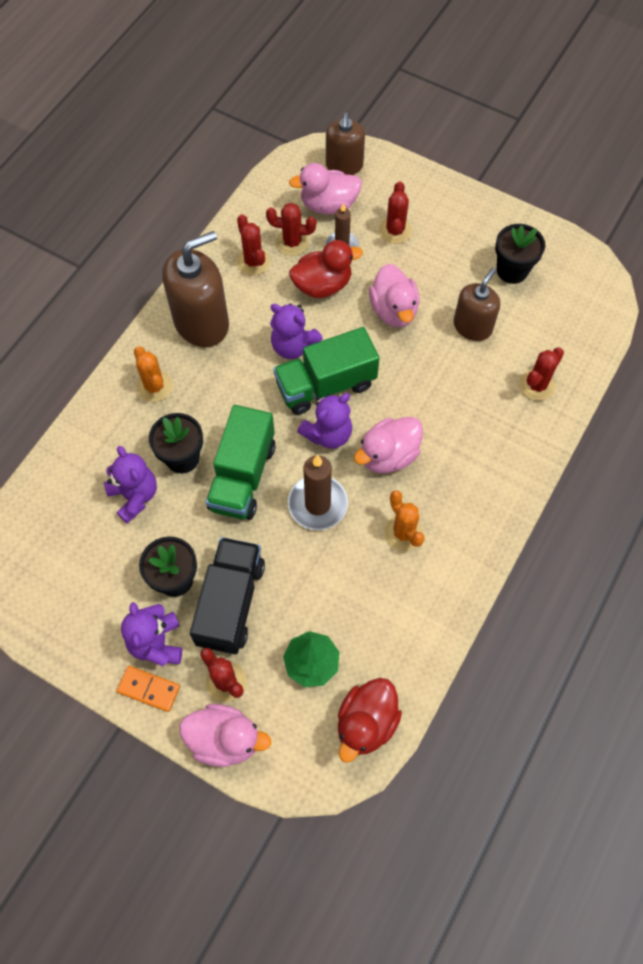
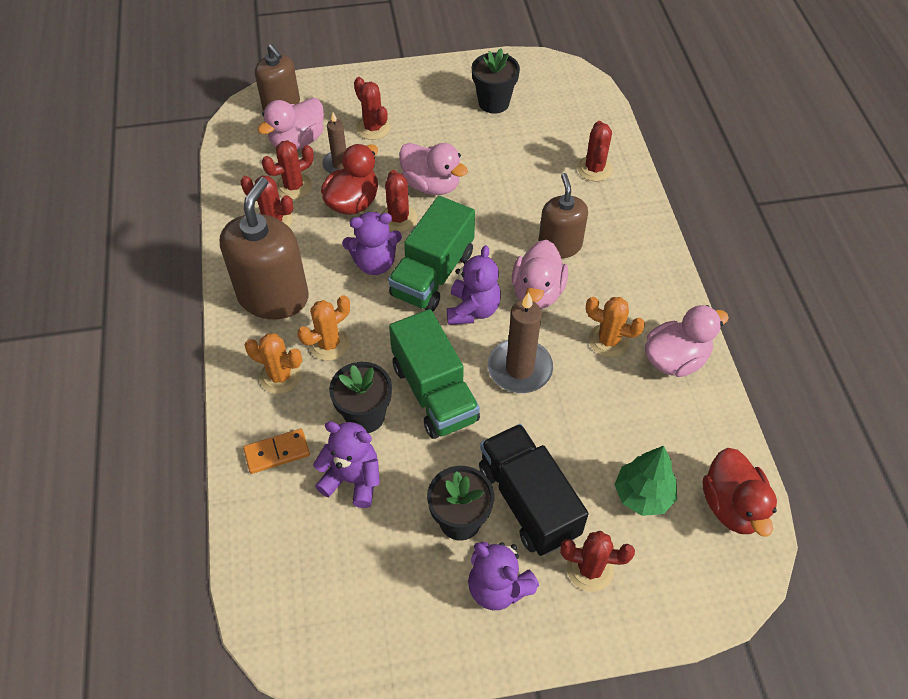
camera: 40 degrees left, 10 degrees down
orange domino [117,666,180,712] -> orange domino moved to [243,429,310,474]
pink duck [180,704,271,767] -> pink duck moved to [645,305,729,377]
brown soap dispenser [453,268,500,341] -> brown soap dispenser moved to [539,173,588,258]
none -> orange cactus [297,295,350,361]
none -> red cactus [382,170,417,232]

